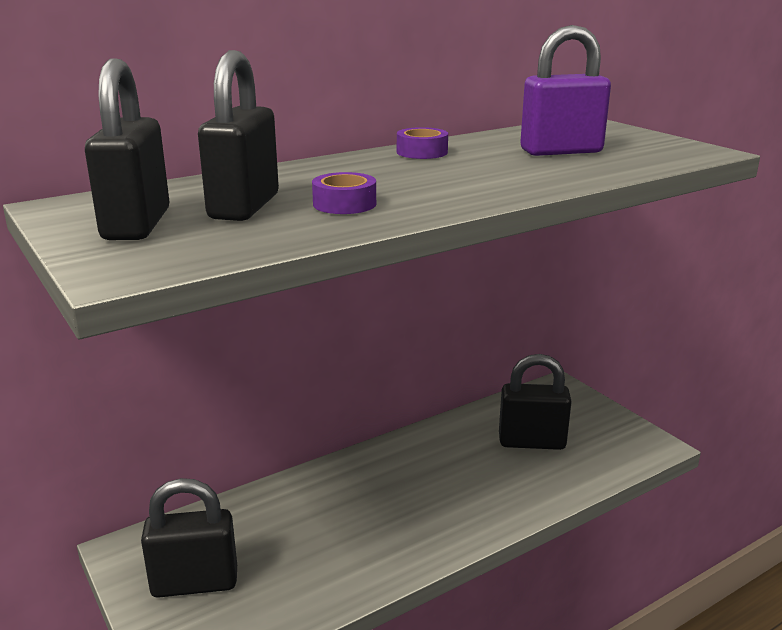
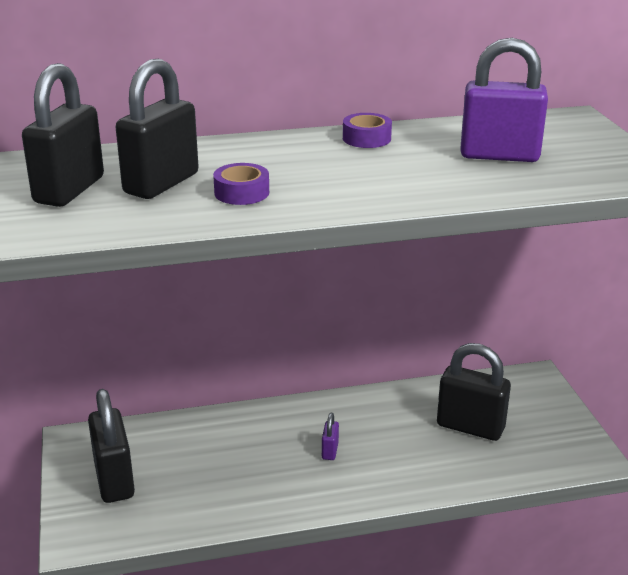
camera: 20 degrees right, 5 degrees up
black padlock [141,478,237,598] -> black padlock turned 60 degrees clockwise [88,389,135,503]
none -> purple padlock [322,413,339,460]

